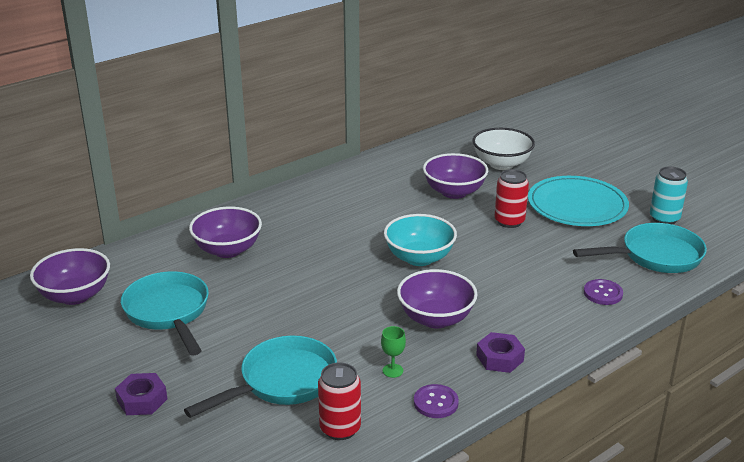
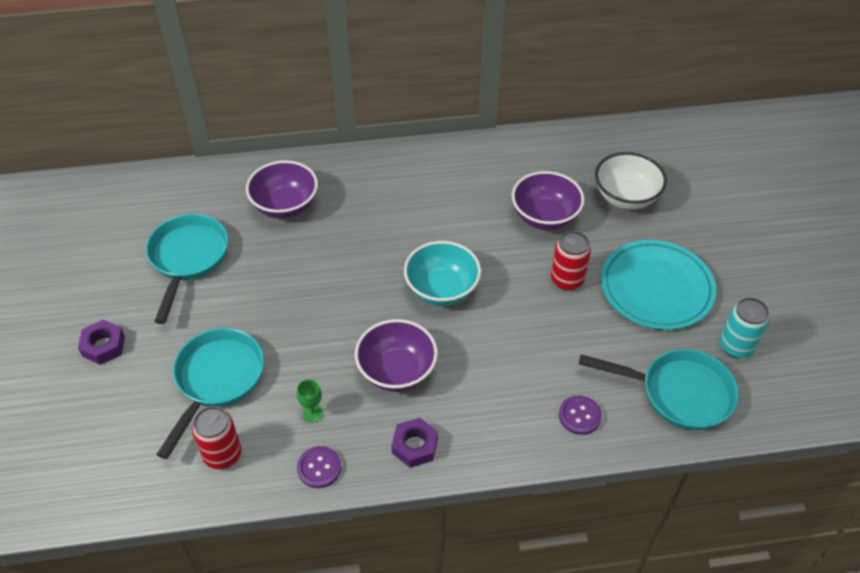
camera: 30 degrees right, 20 degrees up
purple bowl [30,248,110,305] -> none
turquoise pan [184,336,337,418] -> turquoise pan turned 60 degrees counterclockwise [156,328,264,459]

